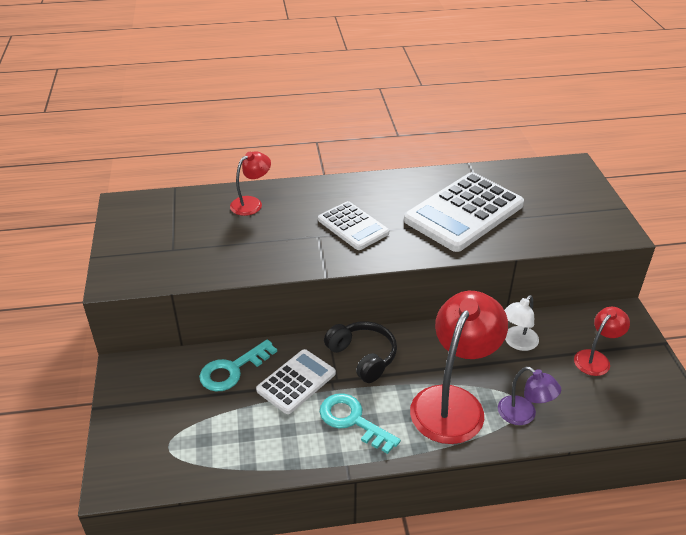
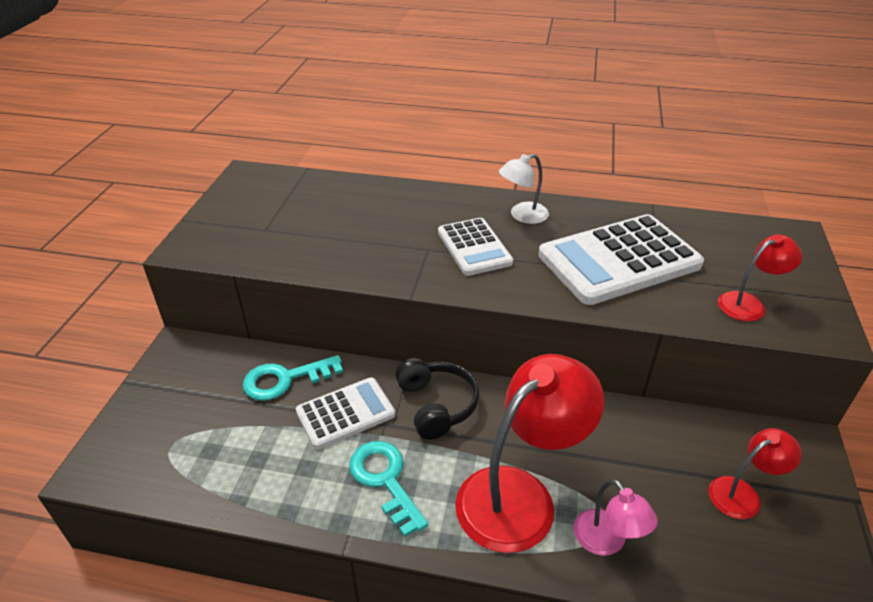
camera: 20 degrees right, 0 degrees up
red lamp [230,151,271,216] -> red lamp moved to [718,234,802,321]
purple lamp [498,367,561,425] -> pink lamp [574,479,658,556]
white lamp [504,295,539,351] -> white lamp moved to [499,154,549,224]

